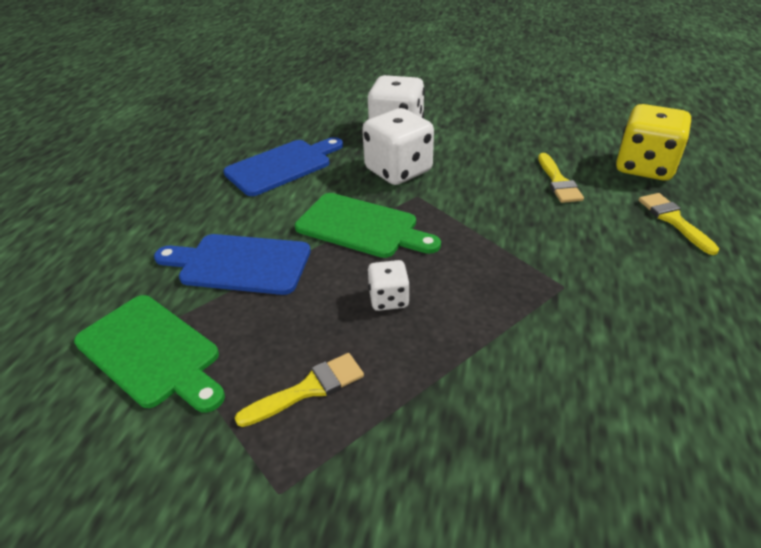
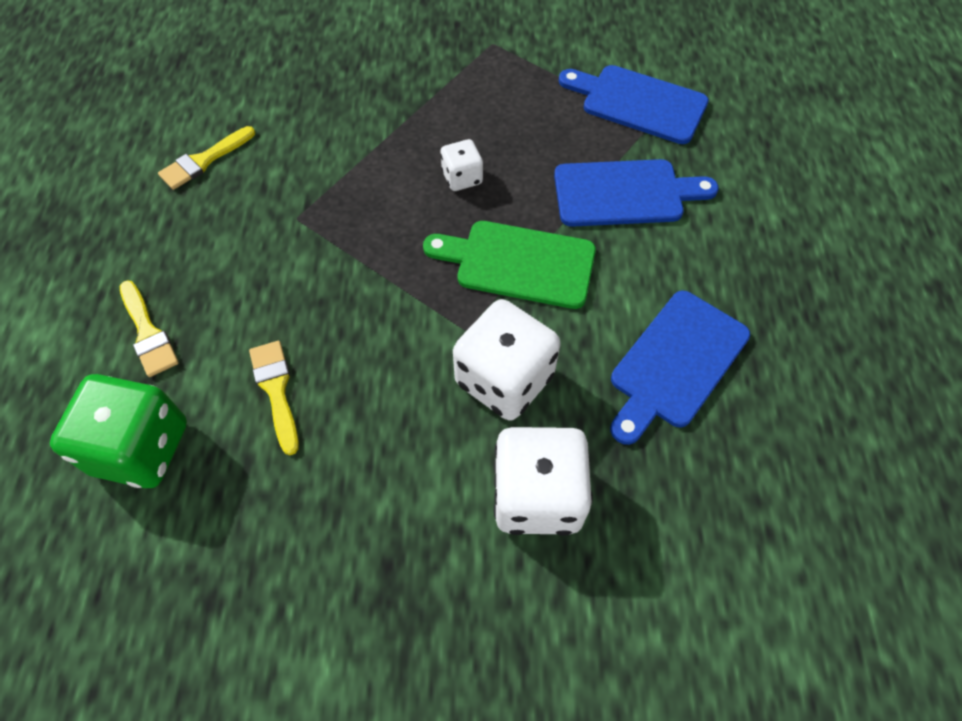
camera: 165 degrees right, 20 degrees up
green cutting board [74,295,225,413] -> blue cutting board [559,65,709,144]
yellow brush [235,353,364,427] -> yellow brush moved to [158,126,255,190]
yellow dice [616,104,692,180] -> green dice [50,374,187,488]

